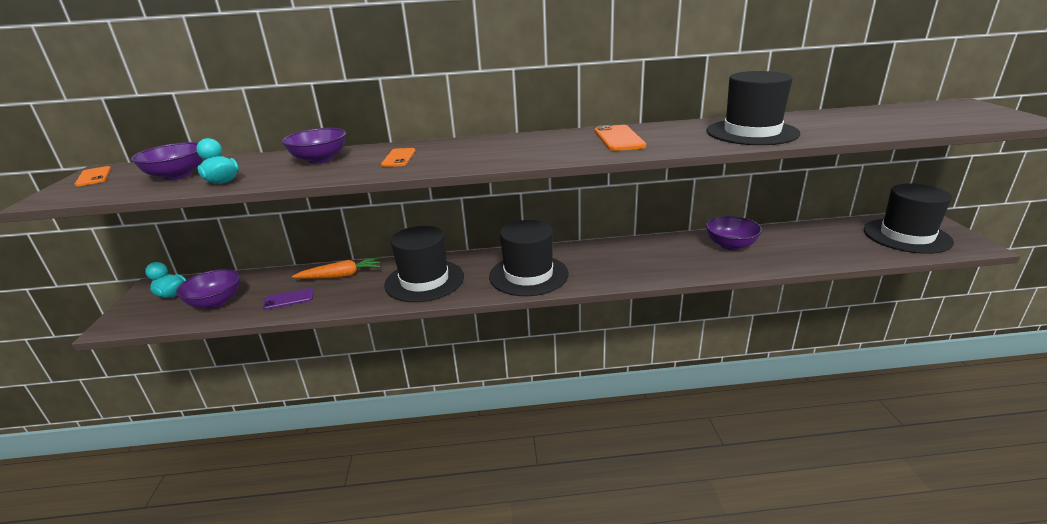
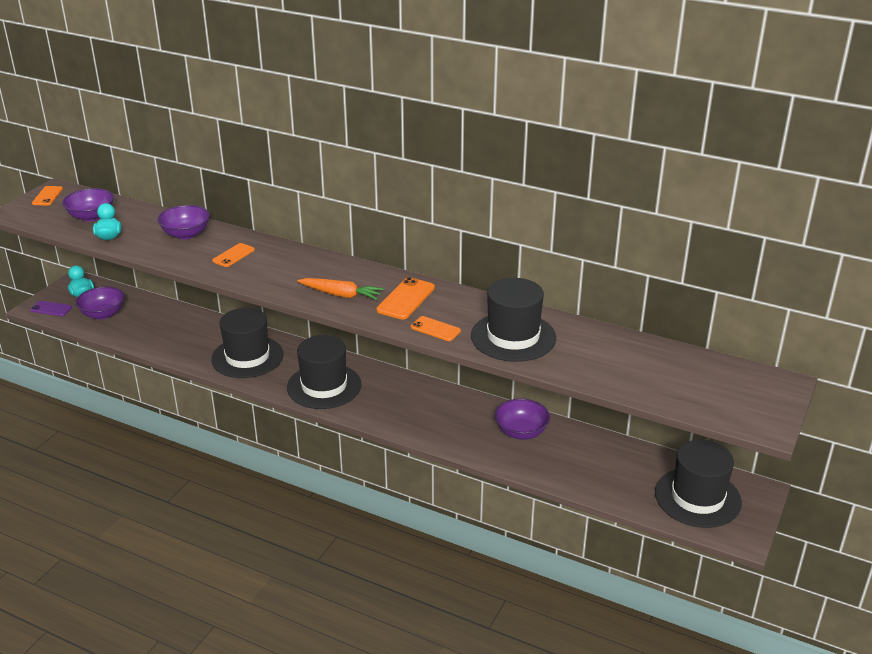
camera: 30 degrees right, 5 degrees up
purple phone [263,288,313,310] -> purple phone moved to [30,301,72,316]
orange carrot [292,257,380,279] -> orange carrot moved to [297,278,384,300]
none -> orange phone [411,316,461,341]

